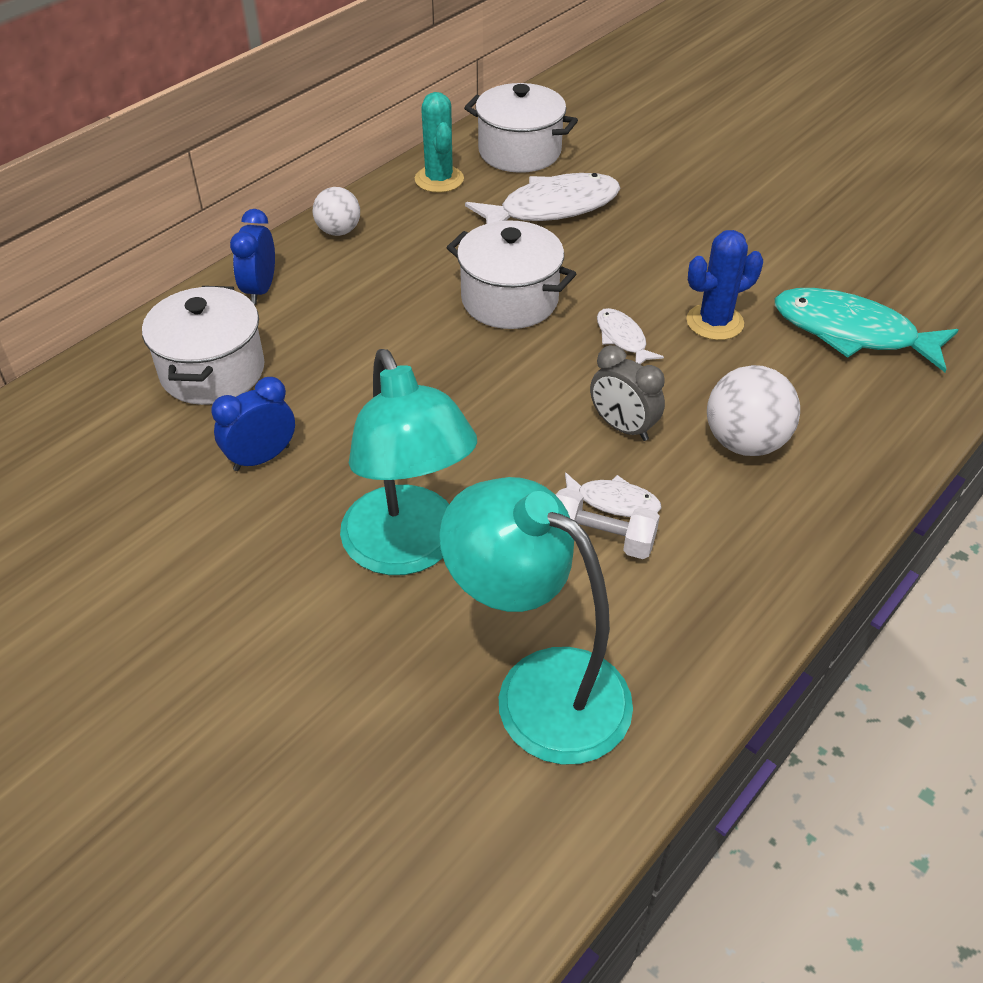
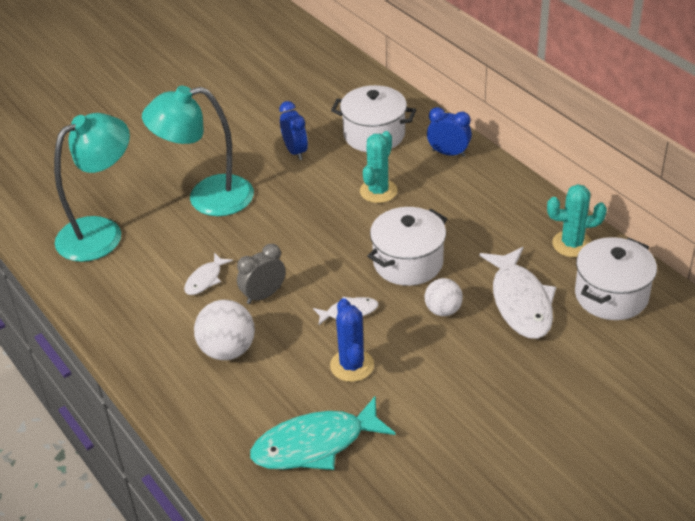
camera: 105 degrees right, 5 degrees down
white ball [313,187,360,236] -> white ball moved to [425,278,463,316]
white dumbbell [556,488,660,559] -> none
turquoise fish [775,288,958,372] -> turquoise fish turned 150 degrees counterclockwise [250,395,396,470]
none -> turquoise cactus [360,131,397,203]

